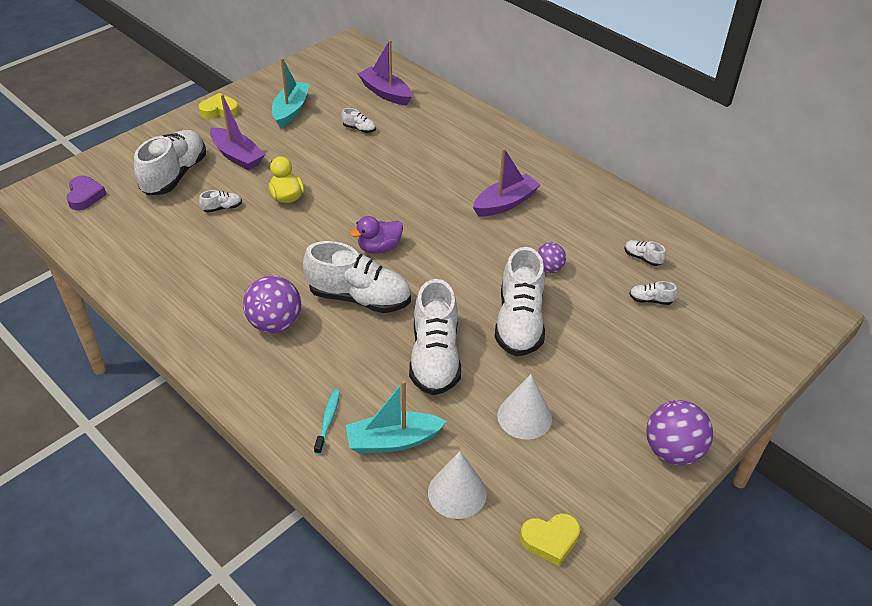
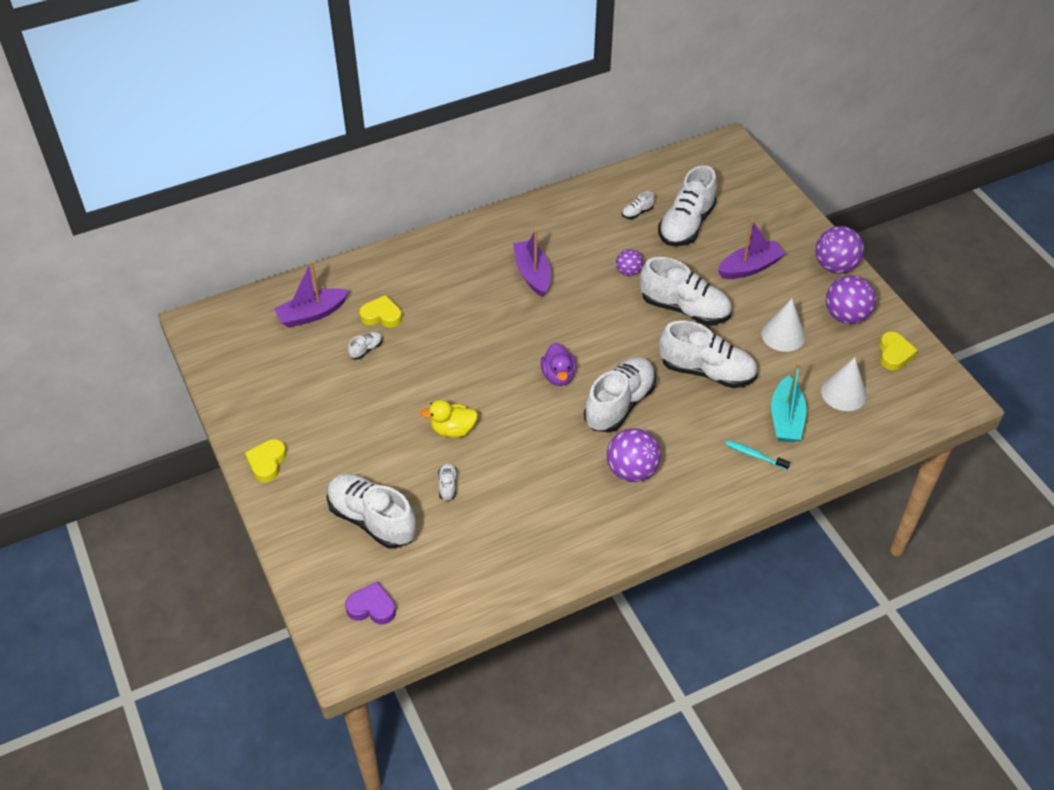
camera: 70 degrees left, 5 degrees up
purple boat [210,94,265,170] -> purple boat moved to [718,220,786,279]
turquoise boat [272,58,310,128] -> none
white shoe [629,281,677,305] -> white shoe [658,165,717,246], size x2.42
none -> yellow heart [359,295,402,328]
none -> purple ball [826,275,876,324]

